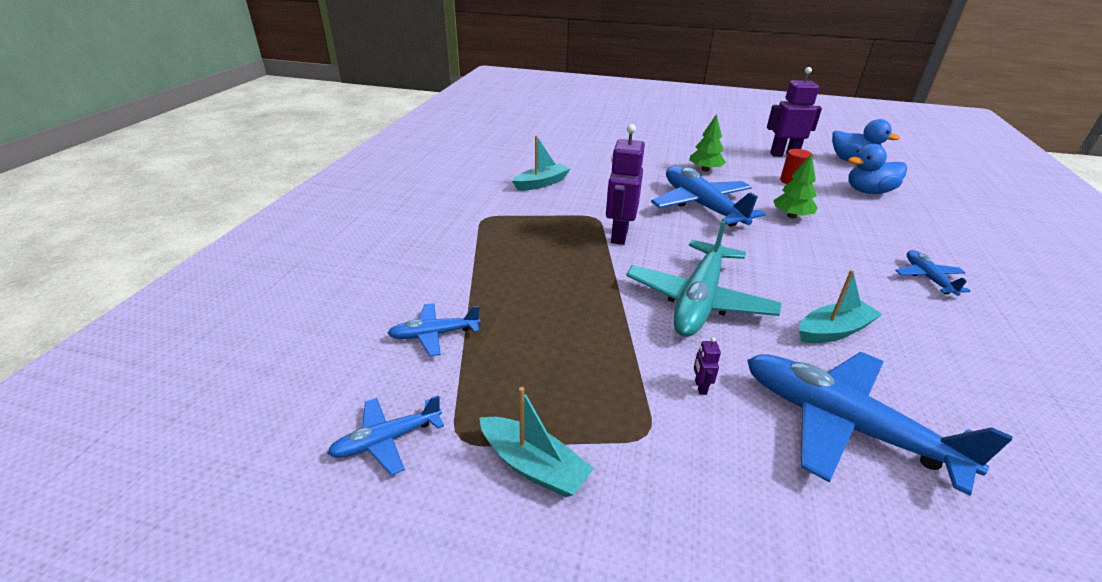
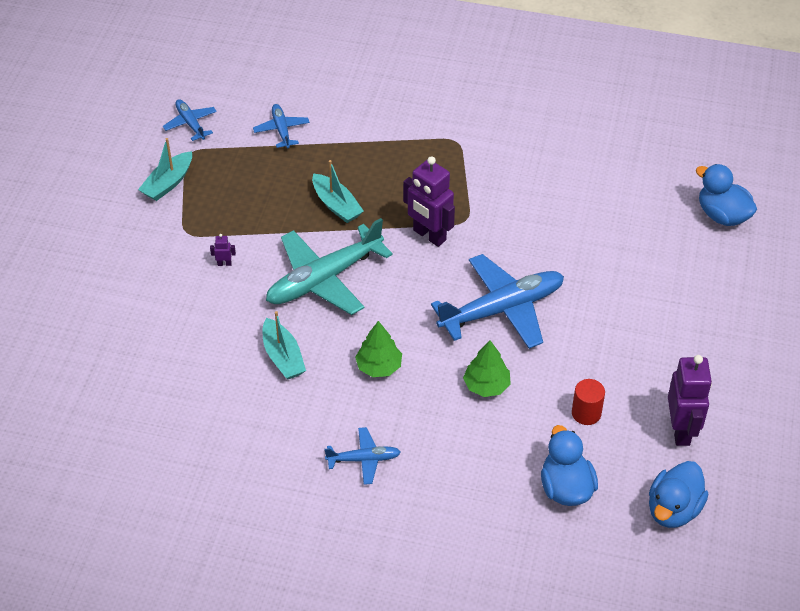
camera: 90 degrees right, 15 degrees up
turquoise boat [512,136,570,191] -> turquoise boat moved to [312,160,364,223]
purple robot [606,124,645,245] -> purple robot turned 150 degrees counterclockwise [403,156,455,247]
turquoise plane [626,218,782,337] -> turquoise plane turned 60 degrees counterclockwise [266,218,393,315]
green tree [689,114,726,172] -> green tree moved to [355,321,402,377]
blue plane [747,352,1012,496] -> none
none -> blue duck [696,164,757,226]

